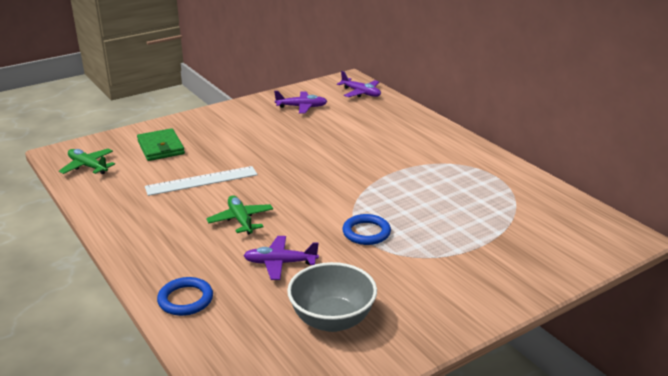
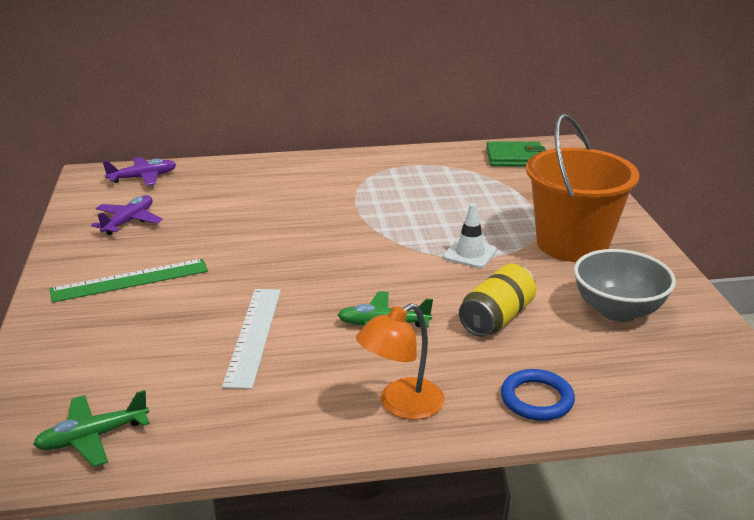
camera: 65 degrees left, 0 degrees up
green wallet [137,128,185,161] -> green wallet moved to [486,141,546,167]
purple plane [243,236,319,280] -> yellow can [459,264,536,337]
blue ring [342,214,391,245] -> white traffic cone [443,203,497,268]
none -> green ruler [50,259,208,303]
none -> orange lamp [356,303,445,420]
none -> orange bucket [526,114,639,262]

